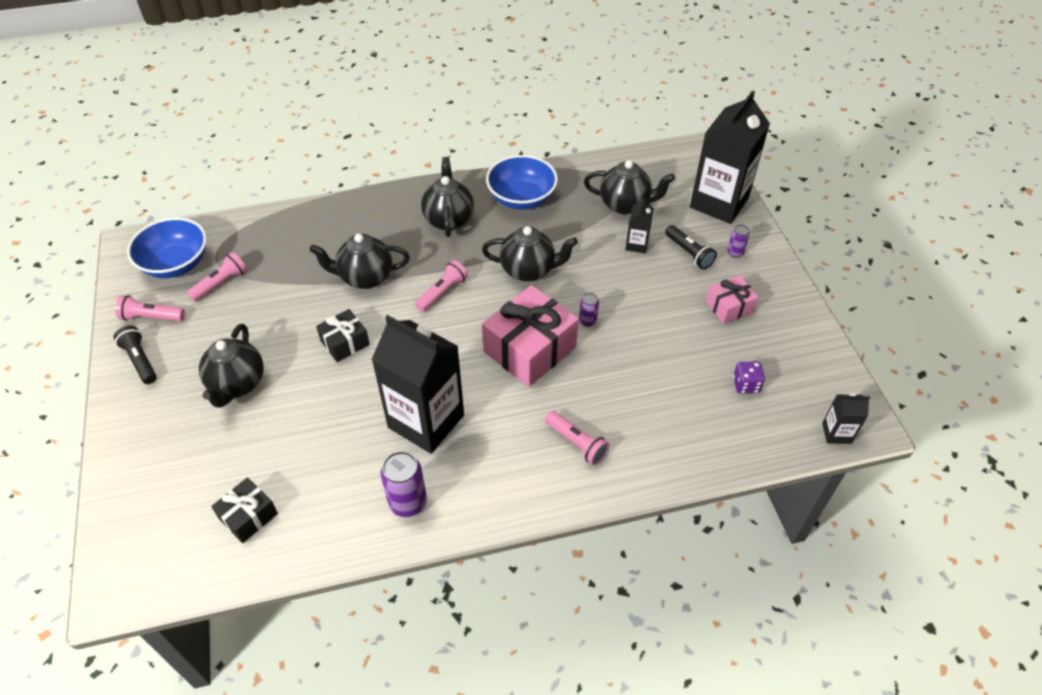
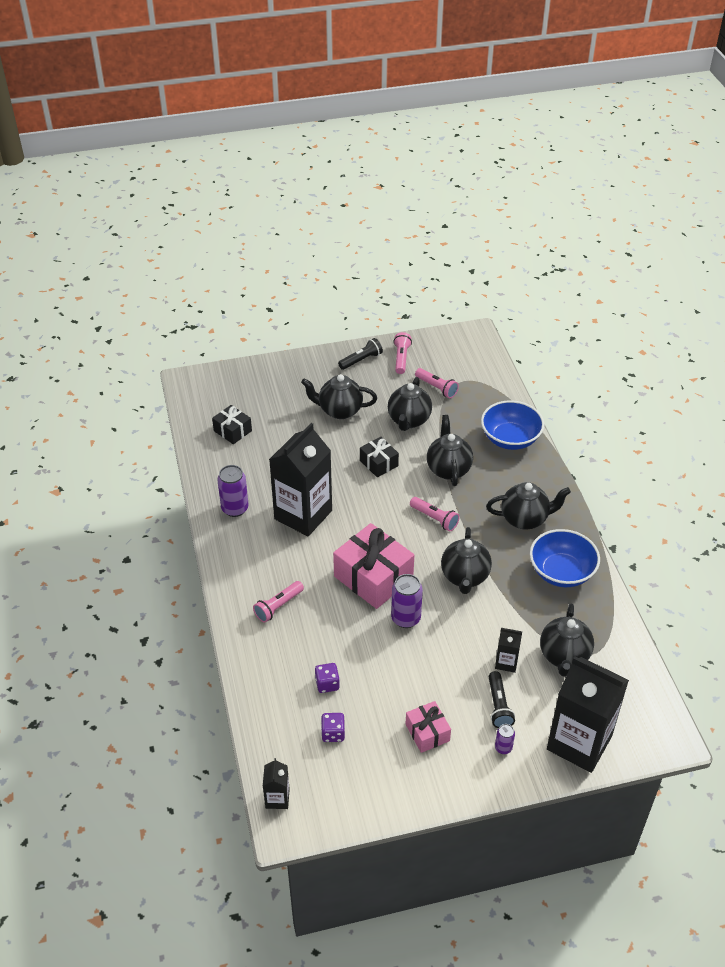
camera: 90 degrees right, 5 degrees down
blue bowl [127,217,207,278] -> blue bowl moved to [481,400,544,450]
purple can [579,293,599,327] -> purple can [391,574,423,628], size x1.83
black flashlight [665,225,717,269] -> black flashlight turned 60 degrees counterclockwise [489,671,515,728]
none -> purple dice [315,663,340,693]
none -> black teapot [388,377,432,431]

